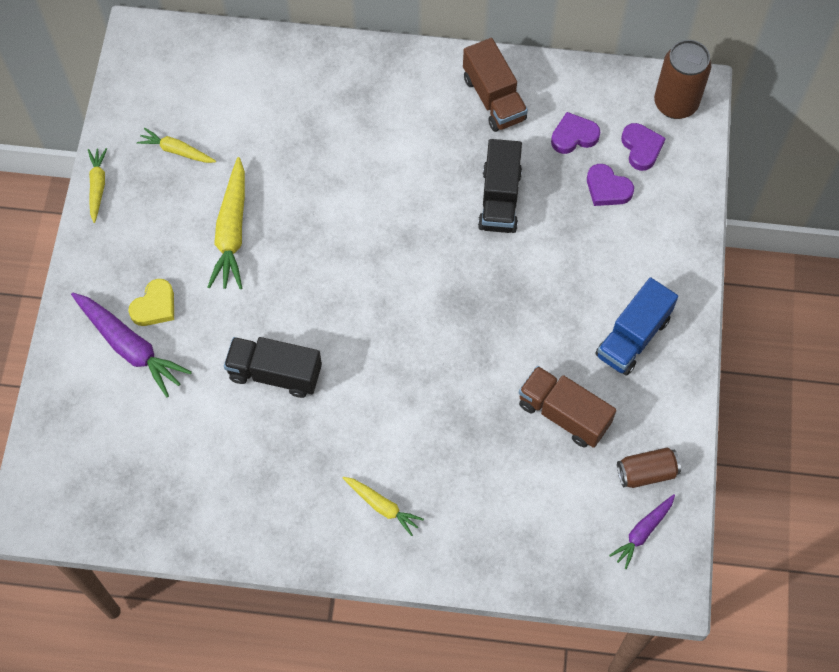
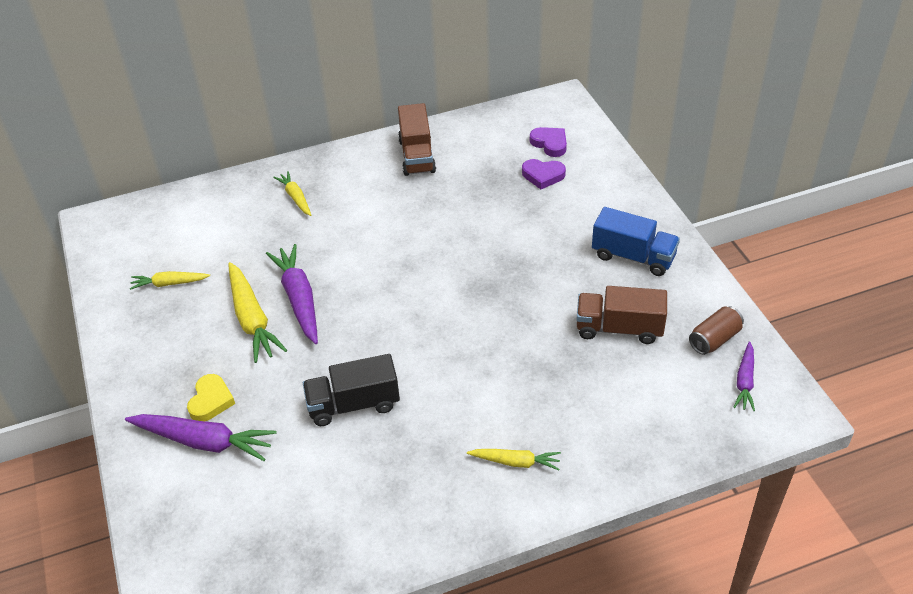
camera: 25 degrees left, 20 degrees down
yellow carrot [88,148,107,223] -> yellow carrot moved to [273,171,311,216]
brown truck [463,38,528,132] -> brown truck turned 45 degrees clockwise [398,103,436,176]
black truck [478,139,522,233] -> none
purple heart [551,112,600,154] -> none
blue truck [595,277,678,376] -> blue truck turned 75 degrees counterclockwise [592,207,680,276]
brown can [654,40,711,119] -> none
none -> purple carrot [266,244,318,344]

